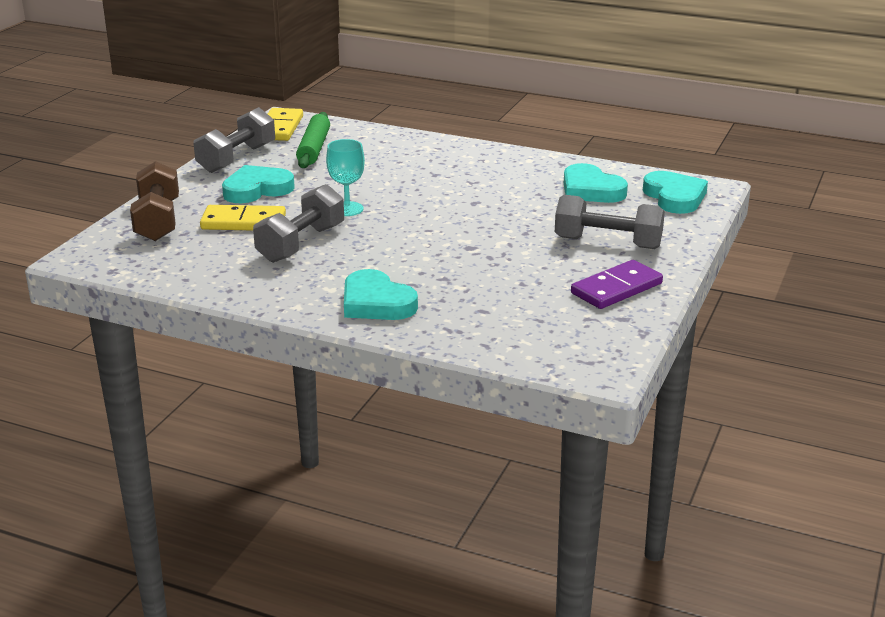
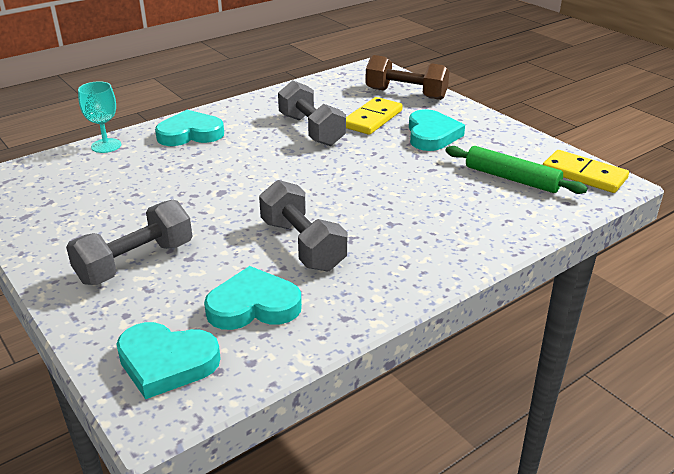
camera: 120 degrees right, 5 degrees up
grey dumbbell [193,107,275,173] -> grey dumbbell moved to [259,180,347,271]
turquoise goblet [326,139,365,216] -> turquoise goblet moved to [78,81,121,153]
purple domino [571,260,663,309] -> none

